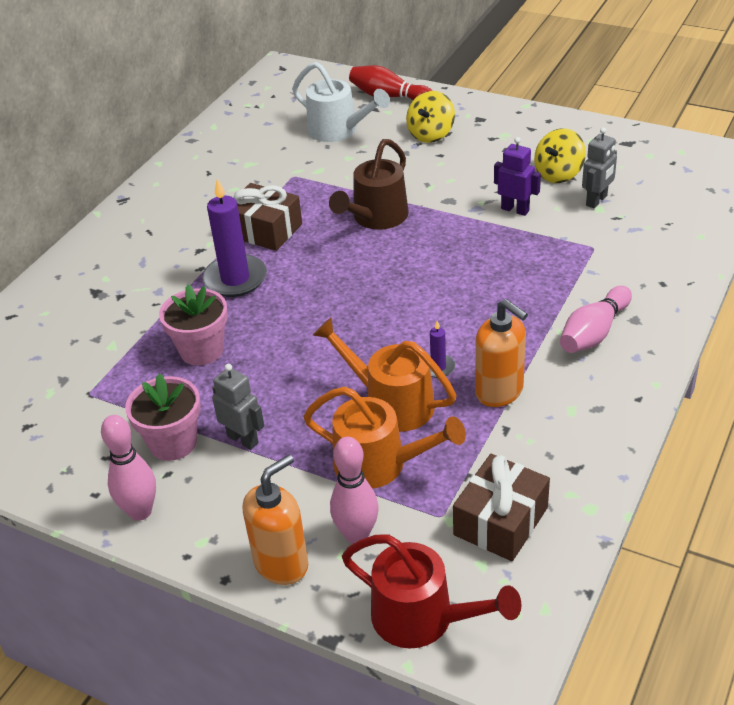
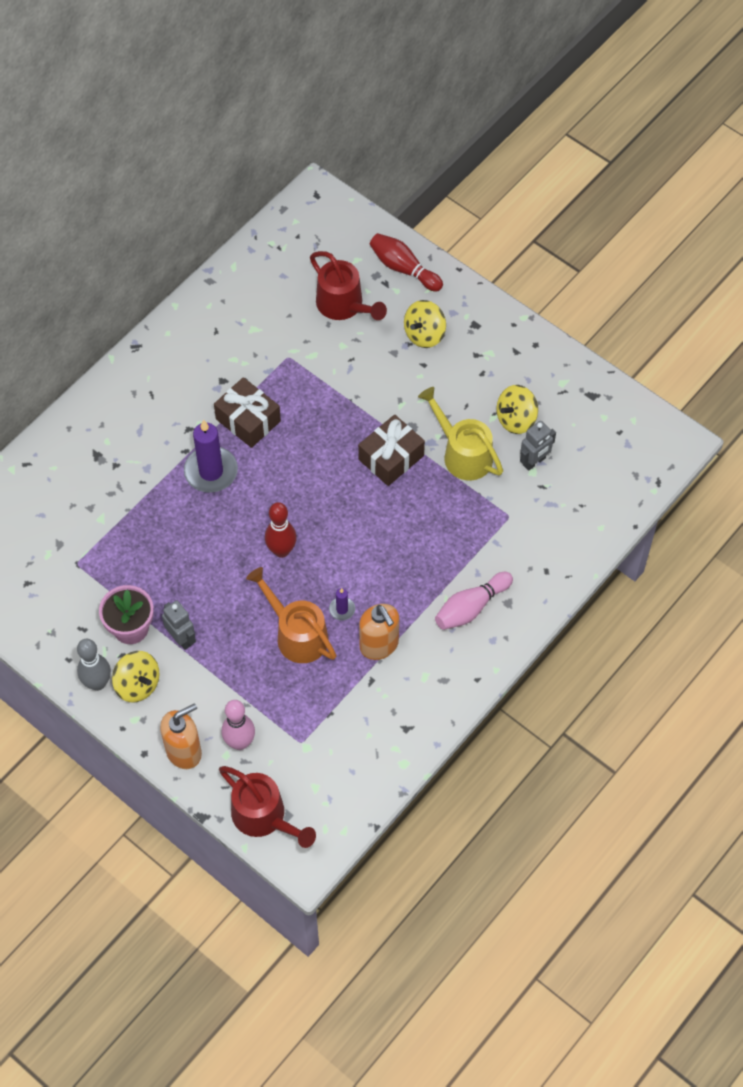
camera: 10 degrees right, 20 degrees up
pink bowling pin [101,415,156,521] -> grey bowling pin [77,639,111,691]
pink flower pot [159,284,228,366] -> none
white watering can [292,62,390,142] -> red watering can [310,251,387,320]
orange watering can [303,386,466,489] -> none
brown watering can [329,139,409,230] -> none
brown gift [453,454,550,561] -> brown gift moved to [358,414,425,486]
purple robot [494,137,541,216] -> yellow watering can [418,387,503,480]
none -> yellow spinning top [112,651,159,702]
none -> red bowling pin [265,502,297,558]

